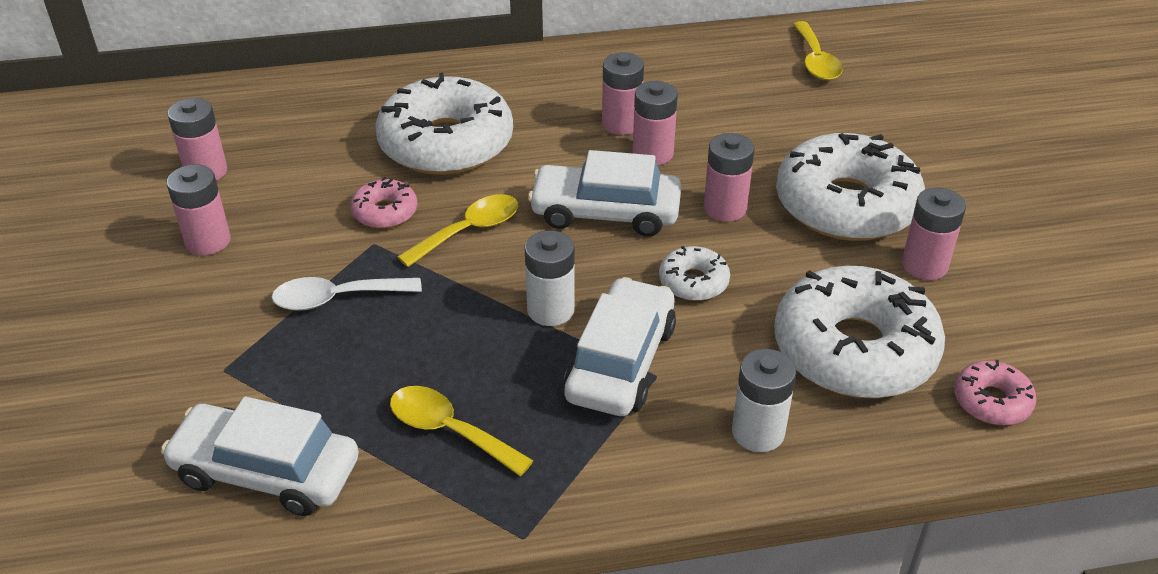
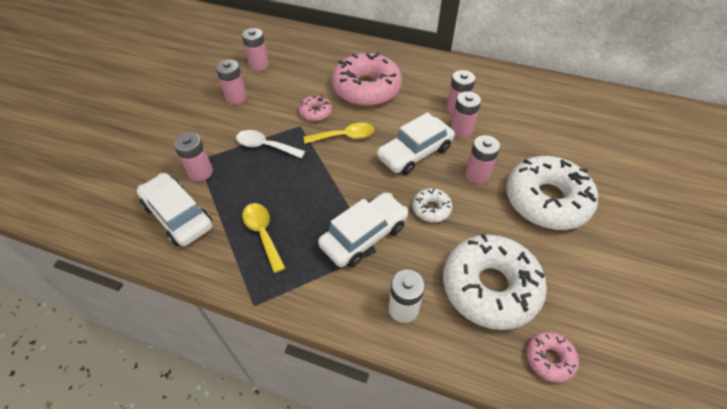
camera: 30 degrees right, 10 degrees up
white donut [375,73,513,175] -> pink donut [332,52,402,106]
white battery [525,231,575,326] -> none
white car [528,150,681,237] -> white car turned 75 degrees counterclockwise [376,112,455,175]
yellow spoon [793,21,843,81] -> none
pink battery [902,187,966,280] -> pink battery moved to [174,133,213,181]

